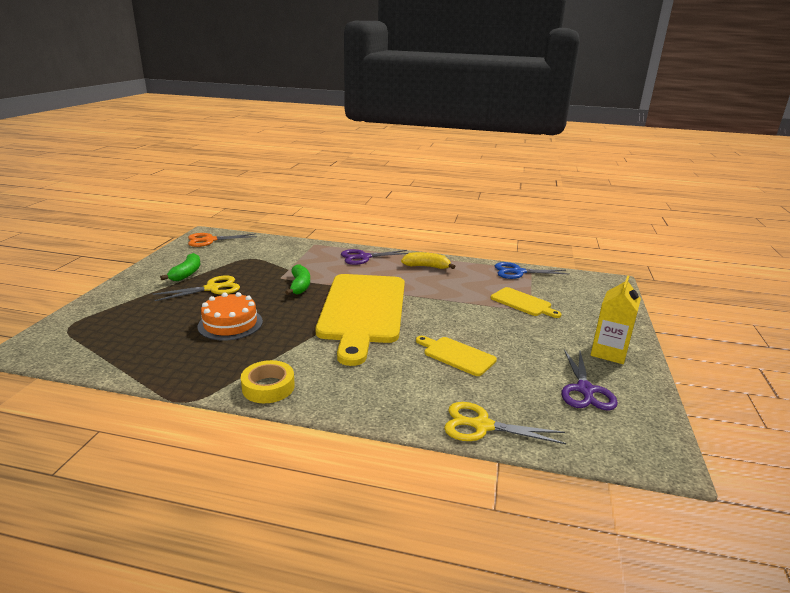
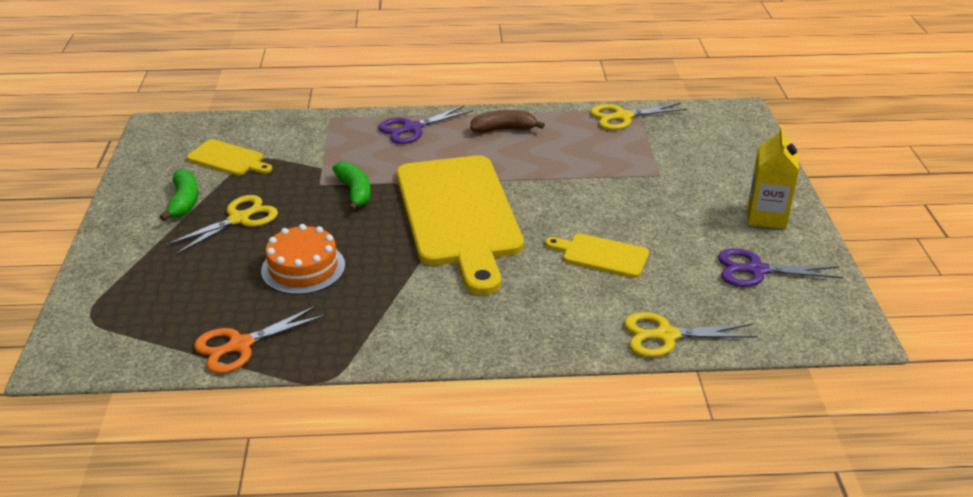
camera: 15 degrees left, 10 degrees up
orange scissors [188,233,257,247] -> orange scissors moved to [194,305,326,374]
yellow tape [241,360,295,403] -> none
yellow banana [401,252,456,269] -> brown banana [470,110,545,133]
yellow cutting board [491,287,562,318] -> yellow cutting board moved to [187,139,272,175]
blue scissors [495,262,569,279] -> yellow scissors [590,103,687,130]
purple scissors [561,349,618,411] -> purple scissors turned 105 degrees clockwise [718,248,843,287]

